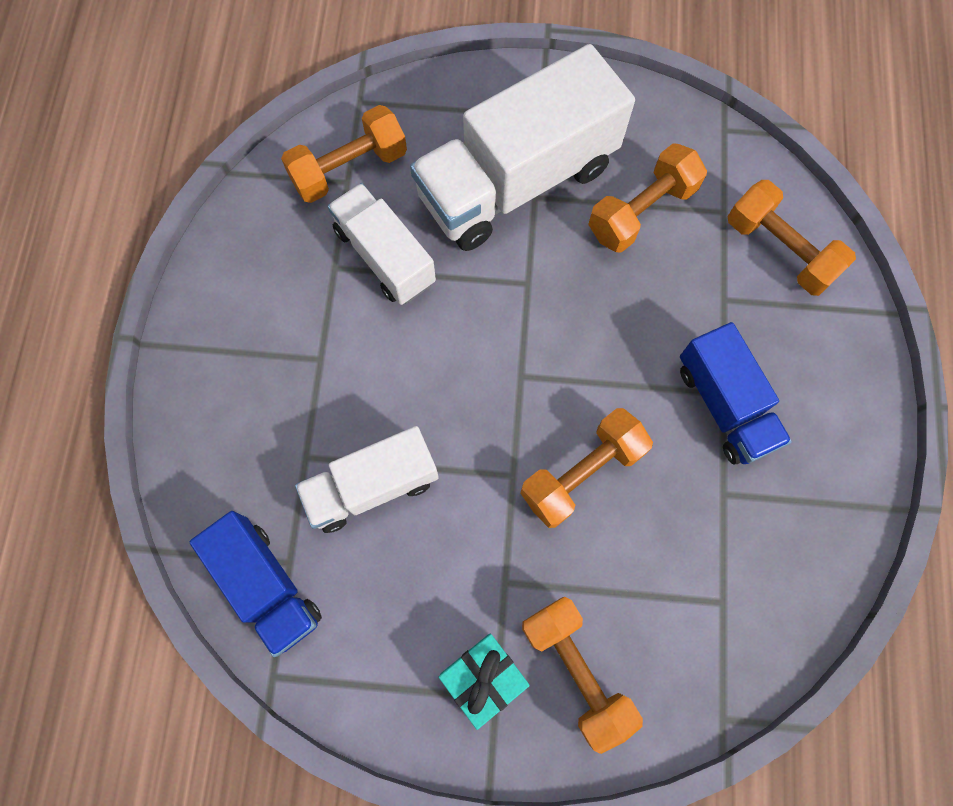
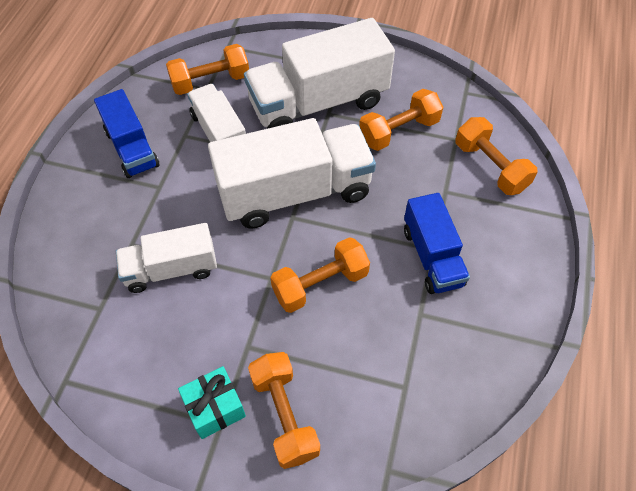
camera: 10 degrees right, 15 degrees down
blue truck [190,511,322,657] -> blue truck moved to [94,89,160,178]
none -> white truck [208,118,376,229]

